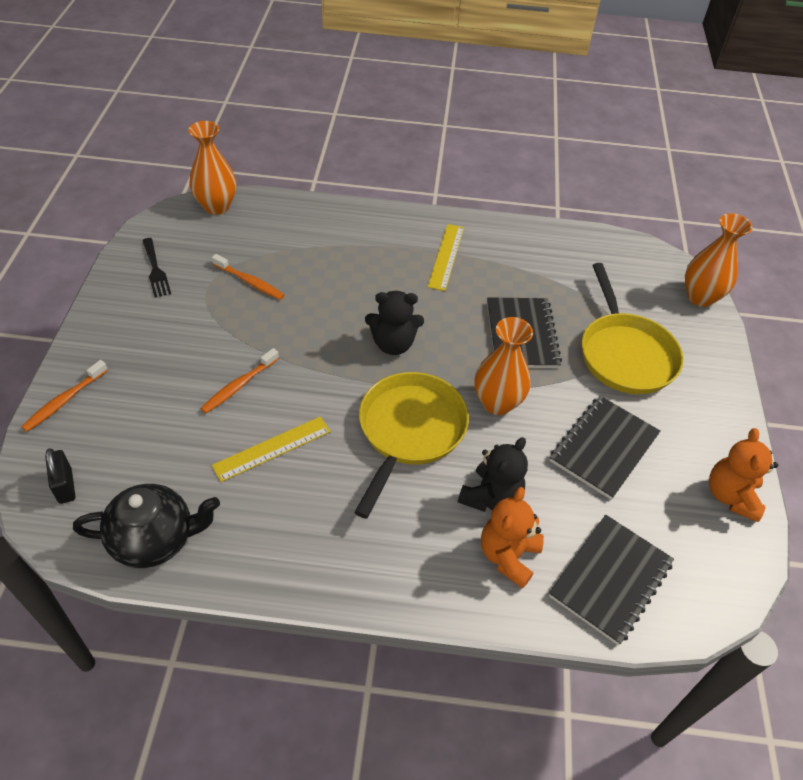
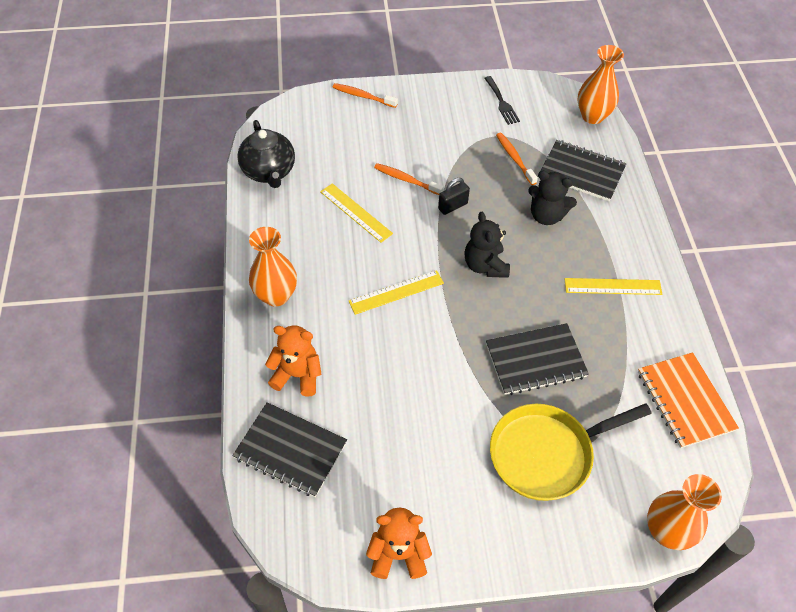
camera: 80 degrees right, 5 degrees up
black padlock [45,448,76,504] -> black padlock moved to [438,178,470,215]
black fork [142,238,171,298] -> black fork turned 75 degrees counterclockwise [484,76,520,125]
orange toothbrush [212,254,284,300] -> orange toothbrush turned 135 degrees clockwise [496,133,538,185]
yellow pan [354,372,469,519] -> yellow ruler [349,270,444,315]
black teddy bear [458,437,528,512] -> black teddy bear moved to [528,171,577,225]
orange vase [475,317,533,415] -> orange vase moved to [249,227,297,307]
black notebook [550,396,660,500] -> black notebook moved to [540,140,626,201]
none -> orange notebook [638,352,739,448]

